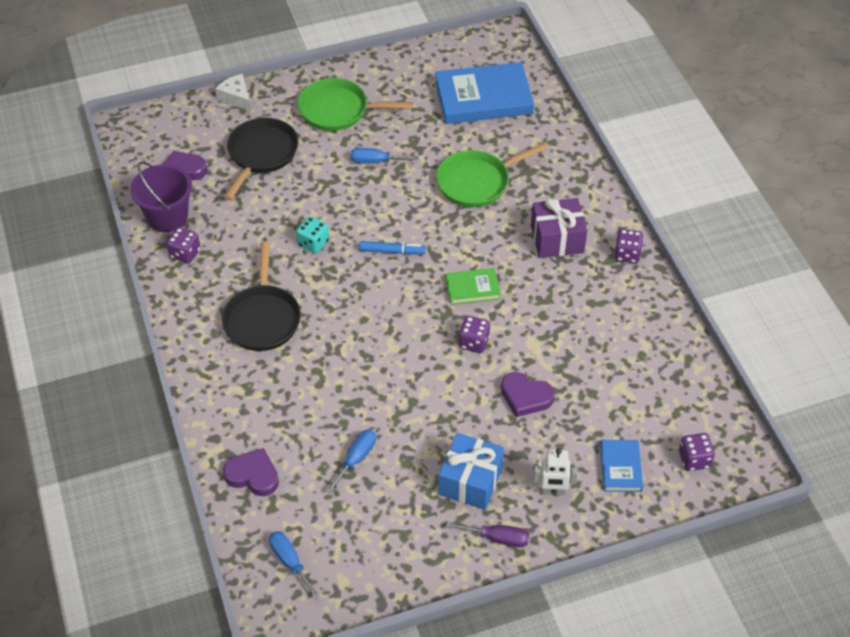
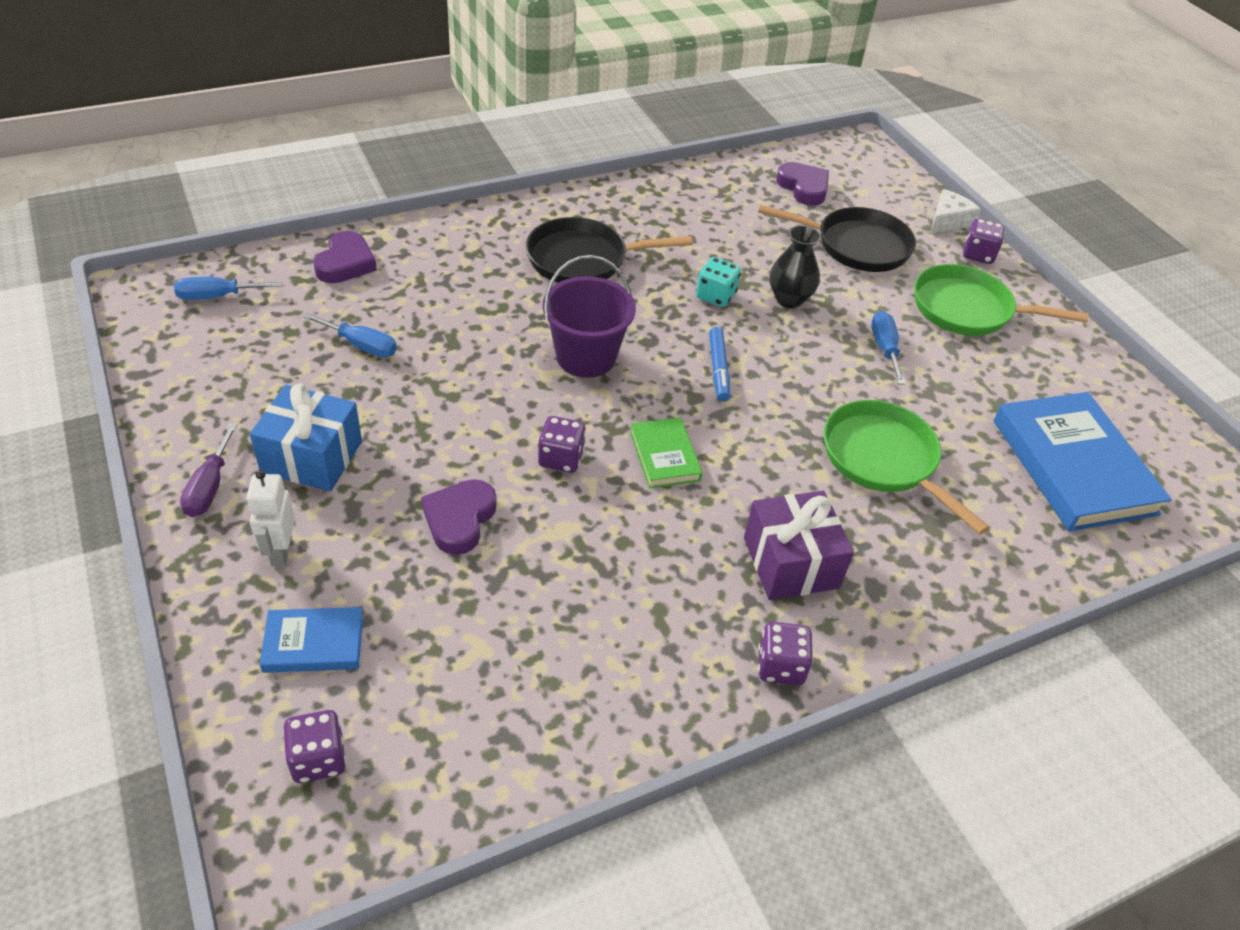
camera: 80 degrees right, 5 degrees down
purple bucket [130,162,192,232] -> purple bucket moved to [543,255,636,378]
purple dice [166,227,201,264] -> purple dice moved to [963,219,1005,264]
blue screwdriver [269,531,320,599] -> blue screwdriver turned 150 degrees counterclockwise [174,277,283,300]
green pan [298,78,413,131] -> green pan turned 75 degrees counterclockwise [914,264,1089,336]
none -> black vase [769,225,821,308]

